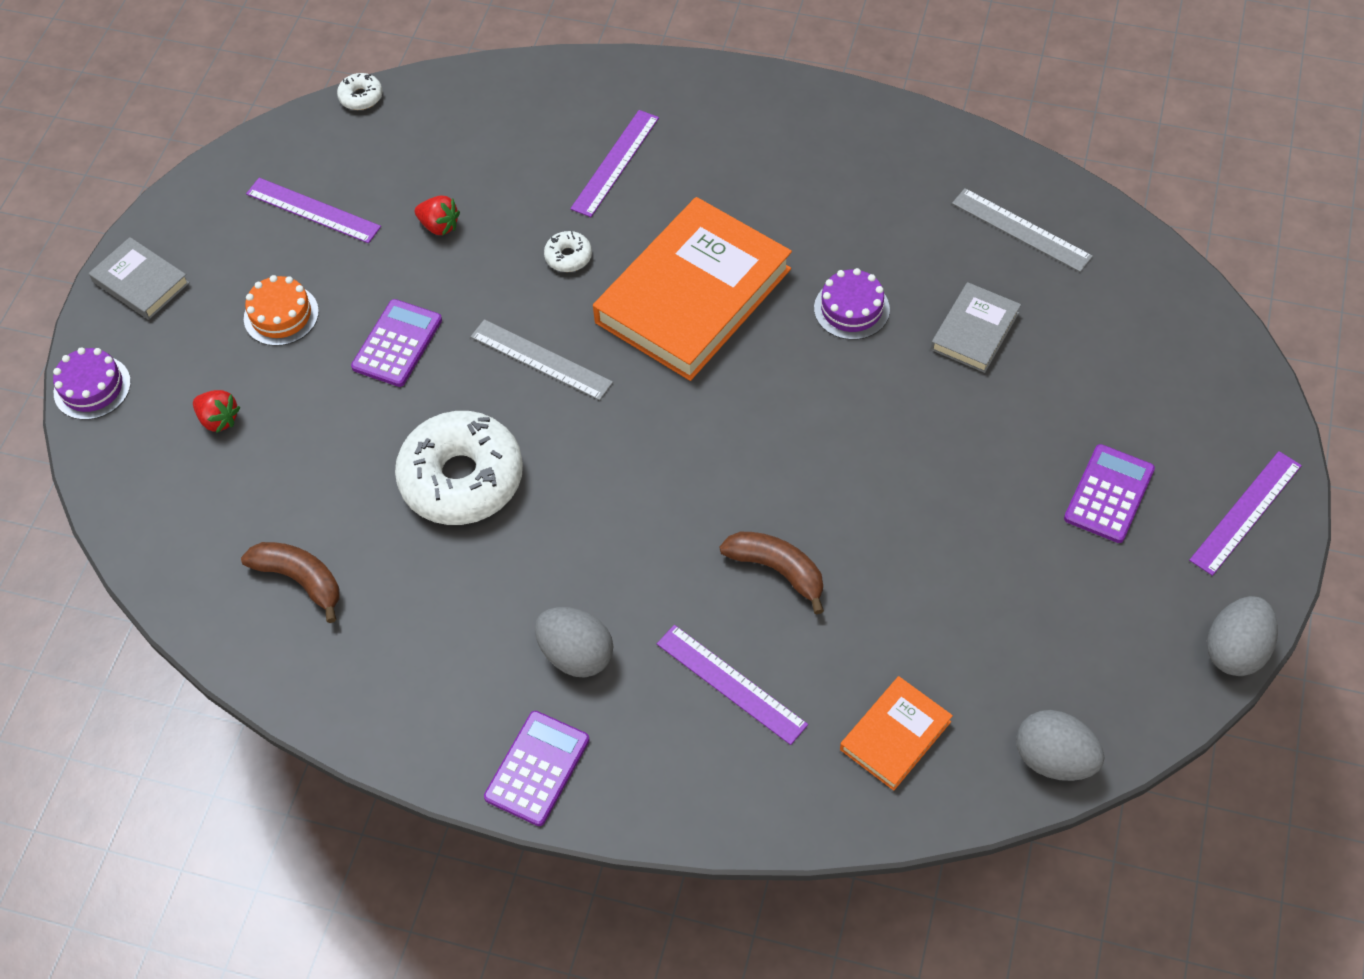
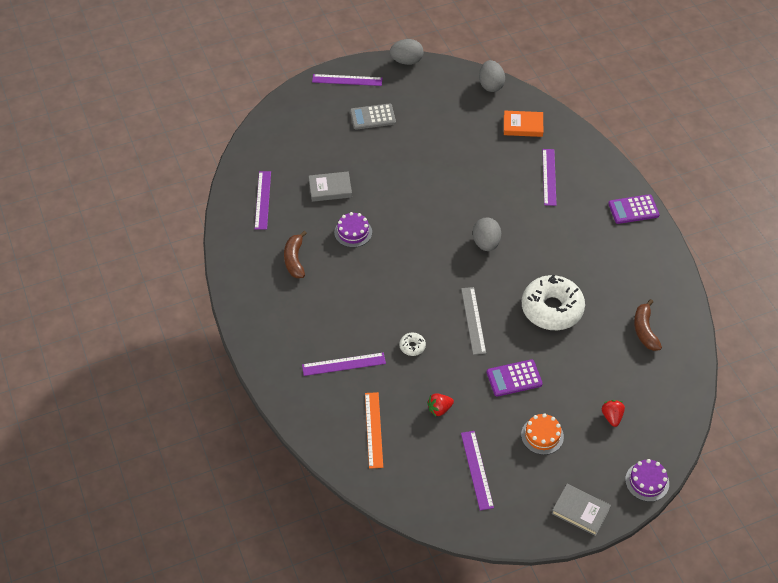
camera: 130 degrees left, 5 degrees down
grey book [89,237,190,320] -> grey book turned 60 degrees counterclockwise [552,483,611,536]
white donut [337,73,382,110] -> none
red strawberry [415,196,460,236] -> red strawberry turned 105 degrees counterclockwise [427,393,454,416]
grey egg [535,607,613,678] -> grey egg moved to [473,218,501,251]
orange book [593,197,792,381] -> none
brown banana [720,532,824,614] -> brown banana moved to [284,231,307,278]
grey ruler [952,188,1093,272] -> purple ruler [255,171,271,230]
purple calculator [1064,444,1155,543] -> grey calculator [350,103,396,130]
none -> orange ruler [365,392,383,469]

